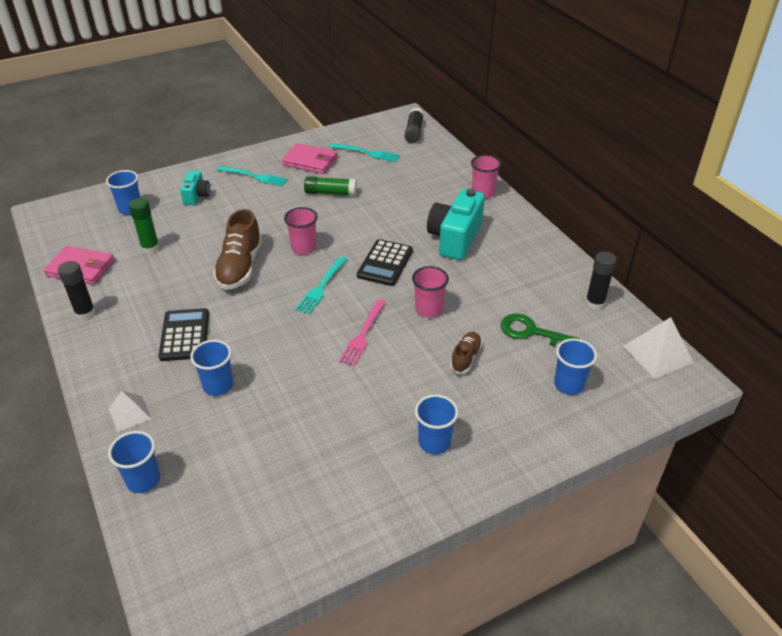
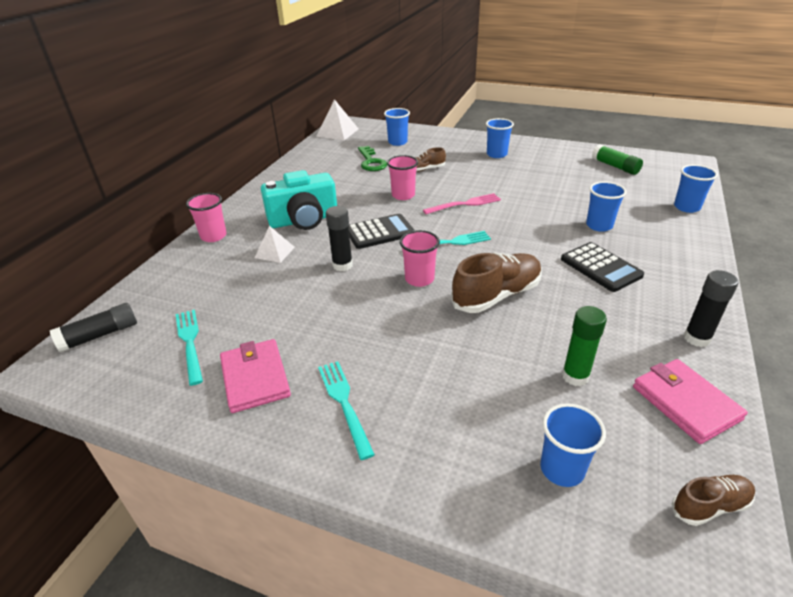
camera: 130 degrees left, 5 degrees down
white pyramid [109,390,151,432] -> white pyramid moved to [254,226,295,263]
black calculator [159,308,209,361] -> black calculator turned 75 degrees counterclockwise [561,242,644,292]
turquoise camera [180,170,210,205] -> none
green glue stick [304,176,357,196] -> green glue stick moved to [592,144,643,175]
black glue stick [585,251,617,310] -> black glue stick moved to [326,206,353,271]
none -> brown shoe [672,475,755,526]

